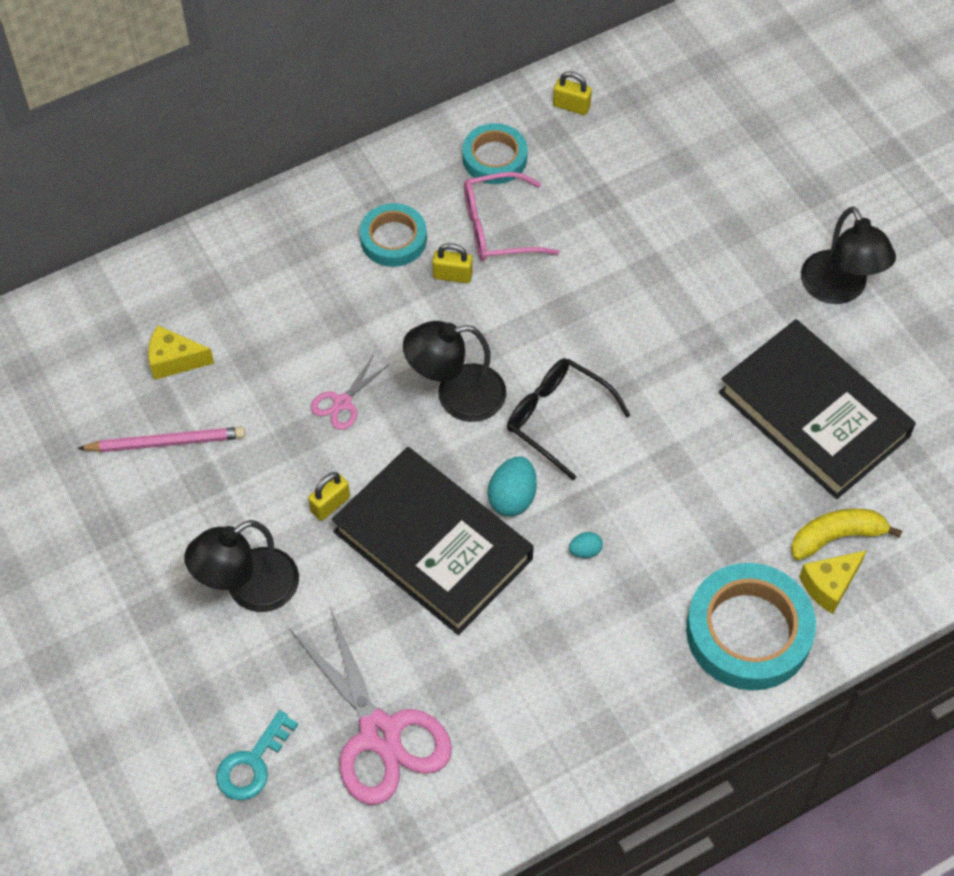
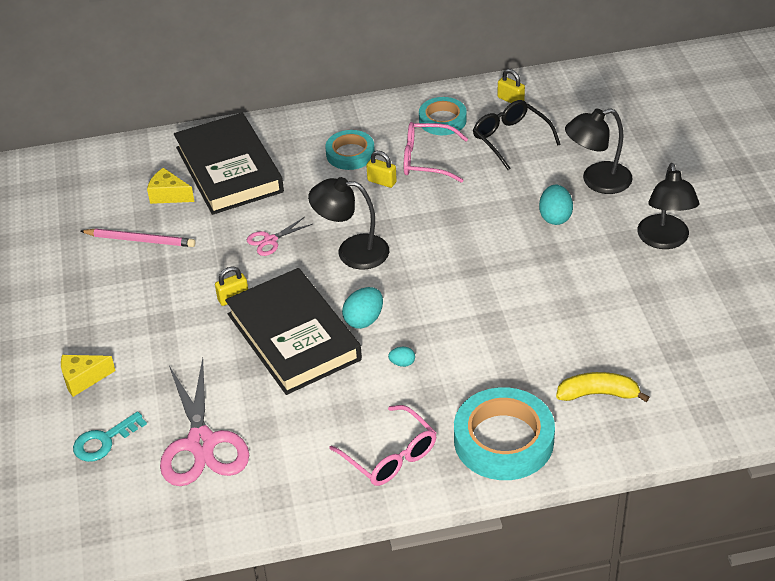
camera: 20 degrees right, 15 degrees down
black lamp [184,520,299,612] -> black lamp moved to [565,108,633,194]
black glasses [507,358,630,480] -> black glasses moved to [473,100,561,170]
black book [719,319,916,499] -> black book moved to [174,113,284,215]
yellow cheese [799,550,867,614] -> yellow cheese moved to [61,355,116,397]
none -> pink glasses [329,405,436,486]
none -> turquoise egg [539,184,573,225]

